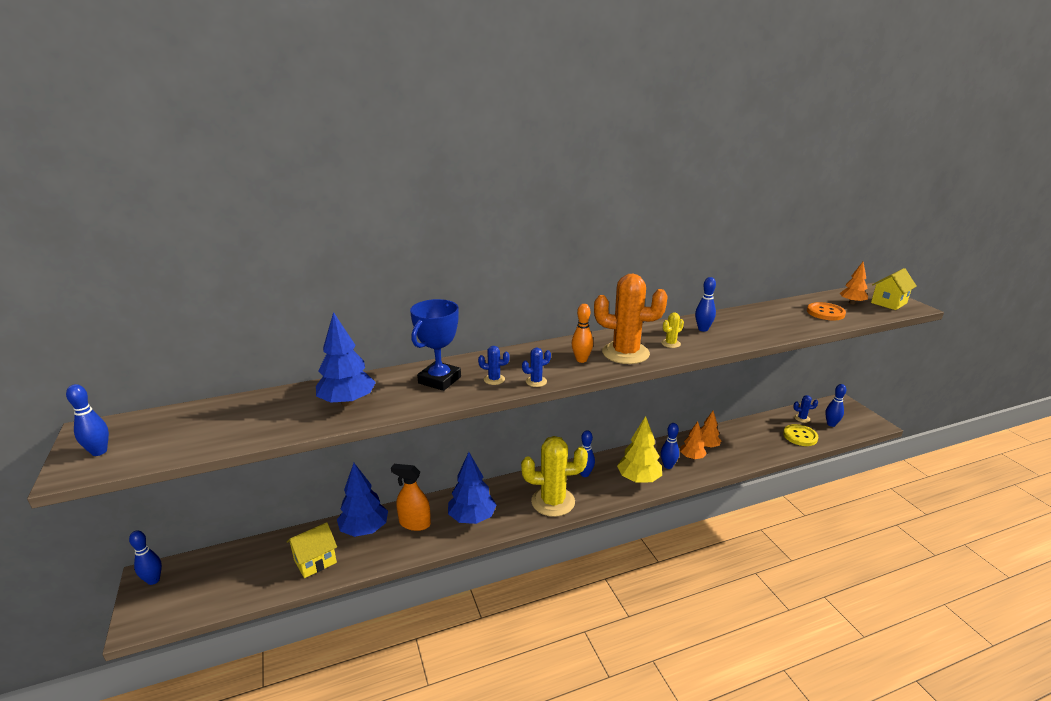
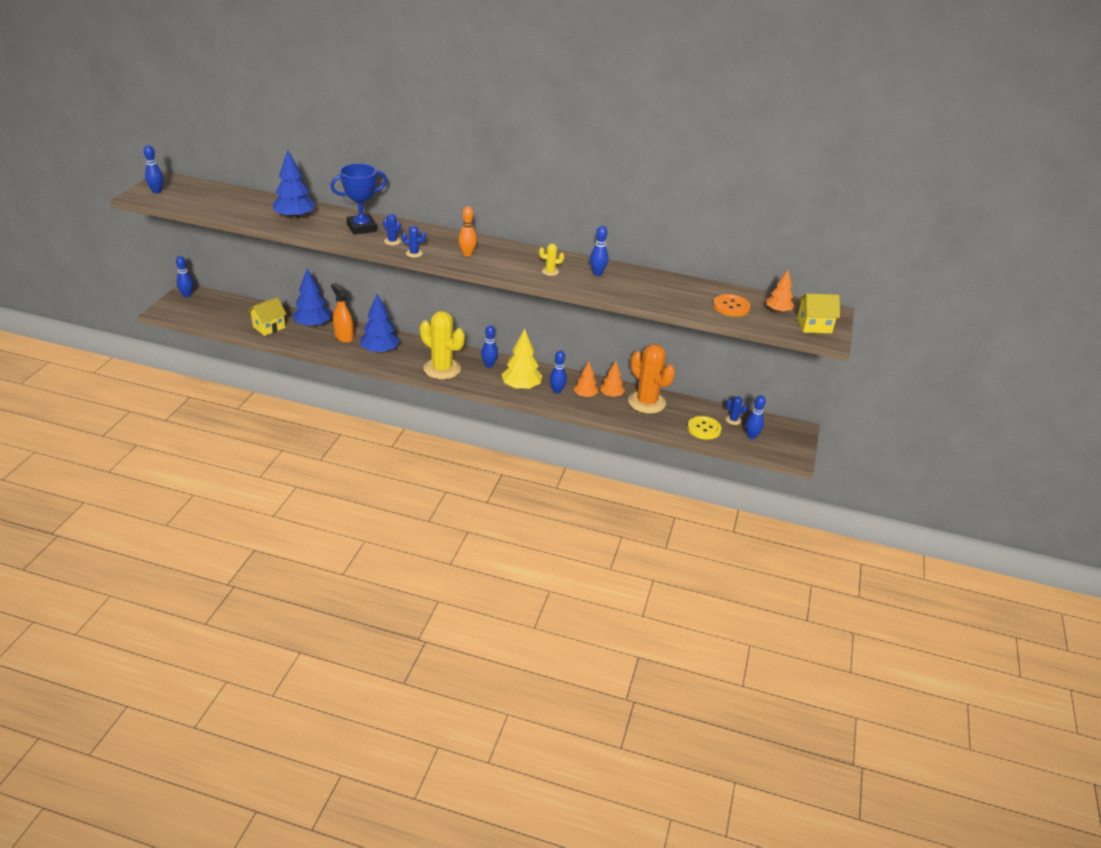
camera: 35 degrees right, 10 degrees up
yellow house [287,522,337,578] -> yellow house turned 45 degrees counterclockwise [248,297,287,336]
orange cactus [594,274,668,364] -> orange cactus moved to [628,344,675,414]

